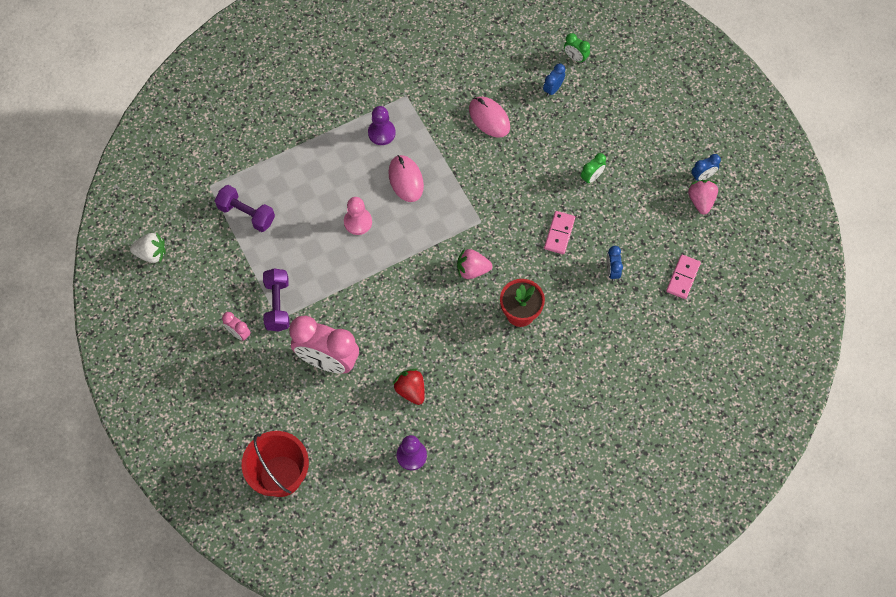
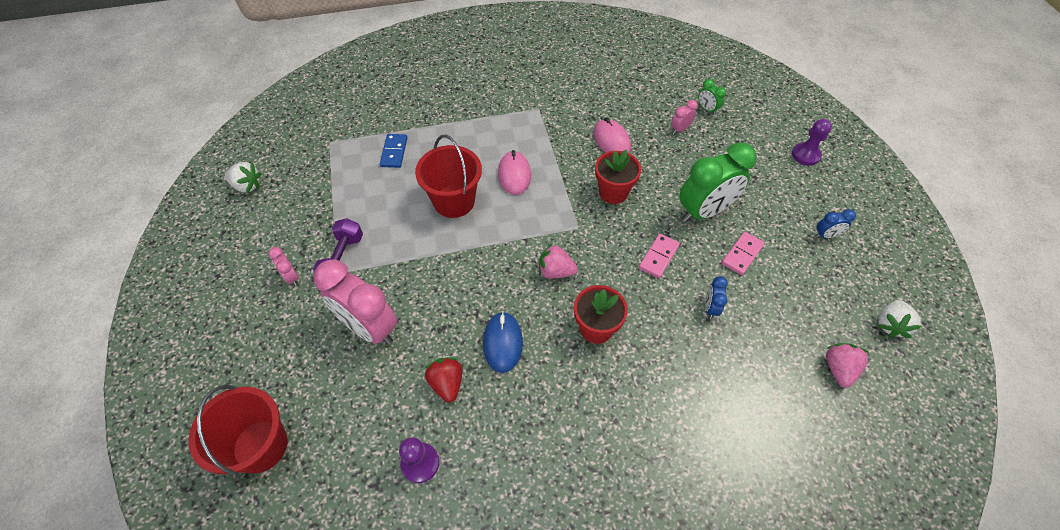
camera: 15 degrees right, 10 degrees down
purple dumbbell [215,185,275,232] -> none
pink pawn [344,197,372,235] -> red bucket [415,134,482,218]
purple pawn [368,106,396,145] -> purple pawn moved to [792,119,832,166]
blue clock [543,64,565,97] -> pink clock [671,100,698,134]
green clock [581,153,606,184] -> green clock [679,142,757,222], size x2.27
pink domino [666,254,701,299] -> pink domino moved to [722,232,765,275]
pink strawberry [688,180,718,215] -> pink strawberry moved to [826,343,868,388]
none -> blue domino [380,134,407,168]
none -> blue mouse [483,312,523,373]
none -> red flower pot [595,150,641,204]
none -> white strawberry [877,300,922,338]

